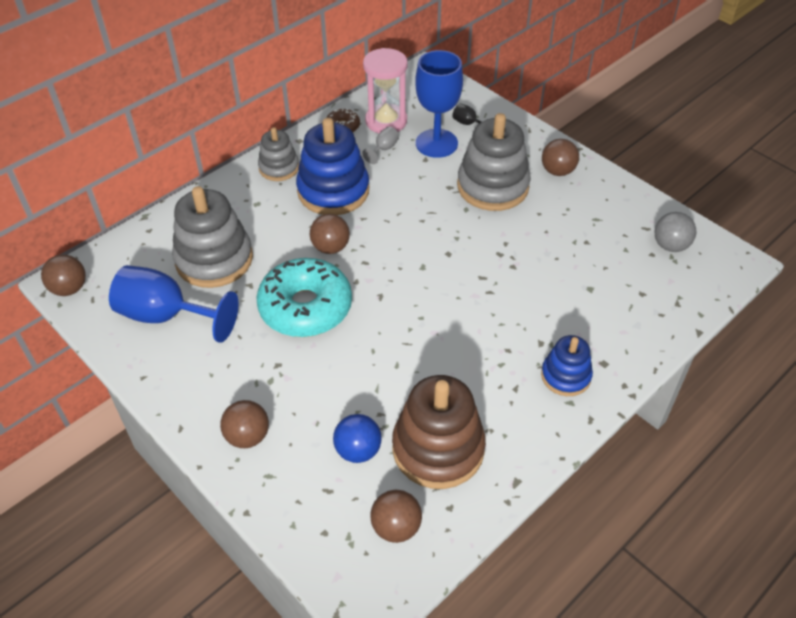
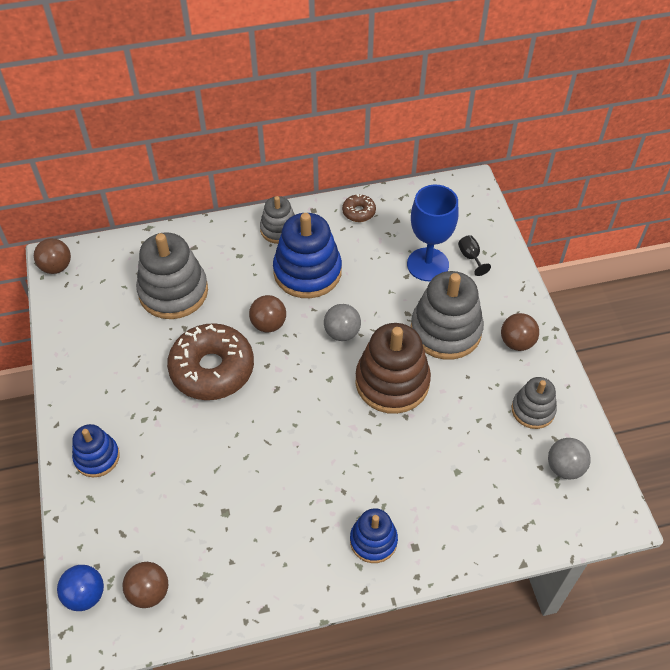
camera: 30 degrees right, 5 degrees up
blue goblet [109,265,239,343] -> none
brown ball [220,400,269,448] -> blue stacking toy [72,424,120,477]
turquoise donut [257,258,352,337] -> brown donut [167,323,254,400]
blue ball [333,414,382,463] -> blue ball moved to [57,565,104,611]
grey goblet [362,127,399,164] -> none
pink hourglass [363,48,407,133] -> none
brown stacking toy [392,375,486,489] -> brown stacking toy moved to [356,323,431,414]
none -> grey ball [324,304,361,341]
none -> grey stacking toy [512,377,557,429]

